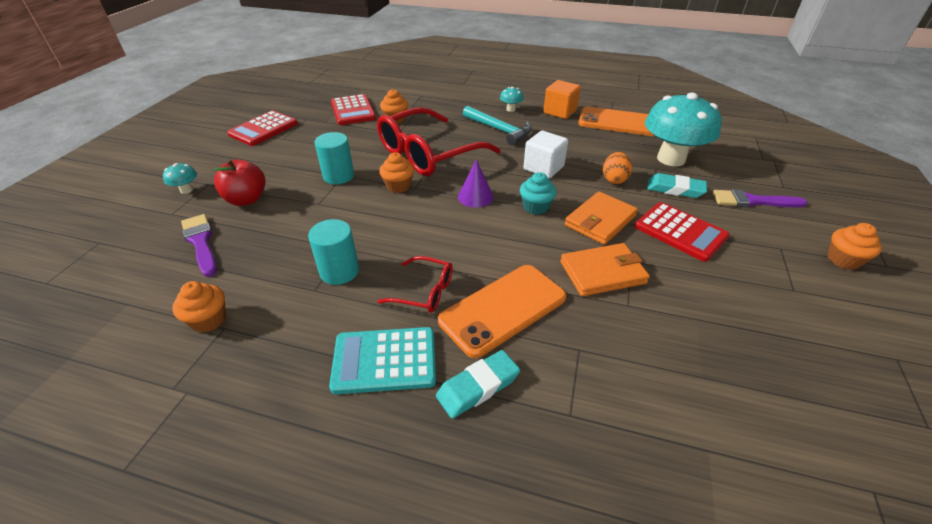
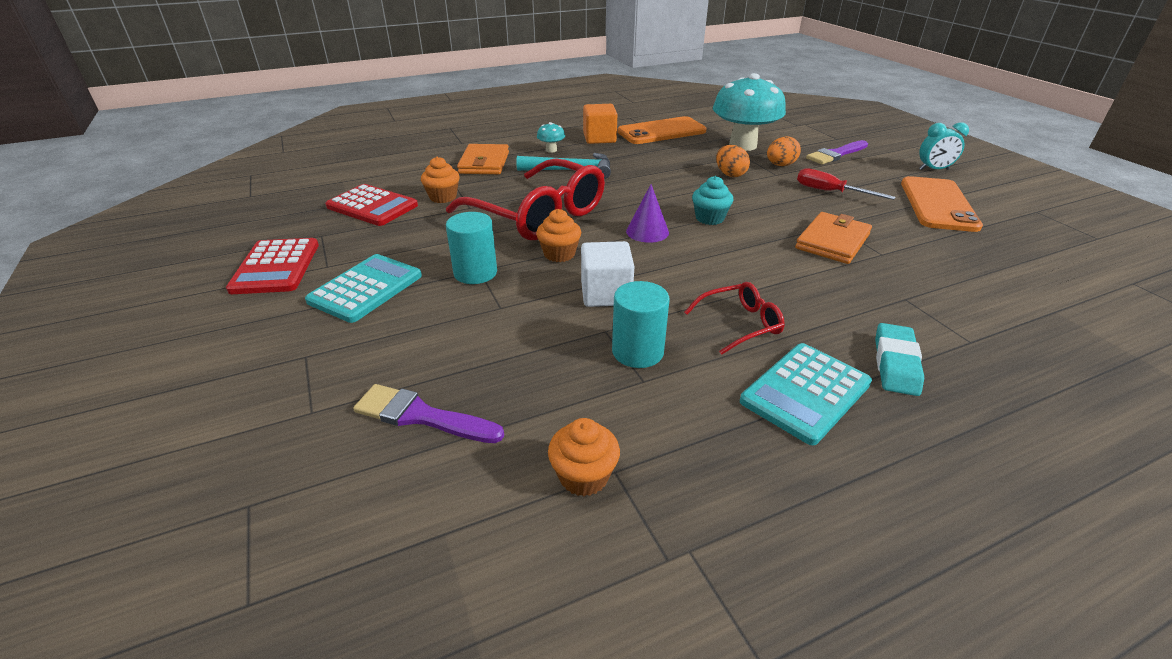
camera: 40 degrees left, 5 degrees down
turquoise mushroom [163,163,197,194] -> none
red apple [214,159,266,206] -> none
red glasses [377,107,501,176] -> red glasses turned 60 degrees counterclockwise [446,158,605,240]
orange phone [438,265,566,358] -> orange phone moved to [901,176,983,232]
white cube [523,131,568,178] -> white cube moved to [581,241,634,307]
orange wallet [565,192,638,245] -> orange wallet moved to [457,144,509,174]
red calculator [635,202,730,262] -> red screwdriver [797,168,895,200]
turquoise eraser [647,173,707,198] -> orange egg [767,136,801,166]
orange cupcake [828,223,882,270] -> turquoise clock [919,122,969,170]
none -> turquoise calculator [305,254,422,323]

